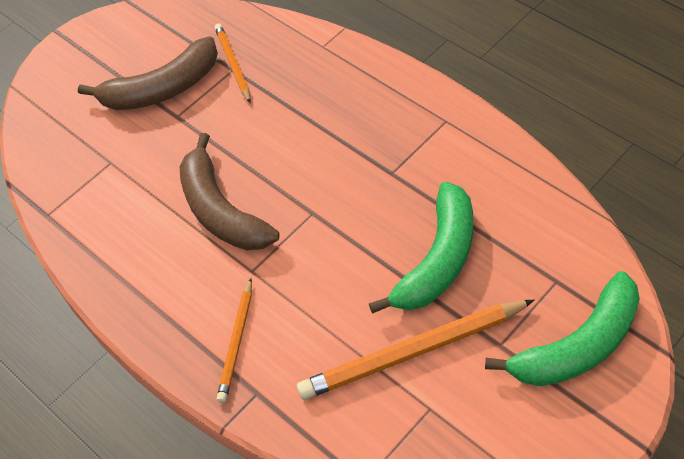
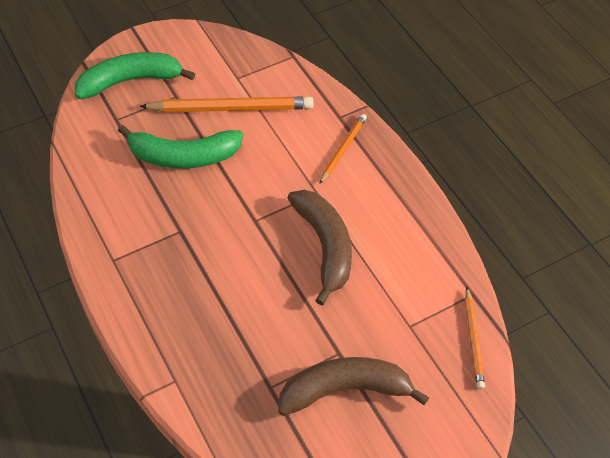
camera: 170 degrees left, 0 degrees up
orange pencil [215,24,251,103] -> orange pencil moved to [465,287,485,389]
green banana [369,182,473,313] -> green banana turned 135 degrees counterclockwise [118,125,243,169]

